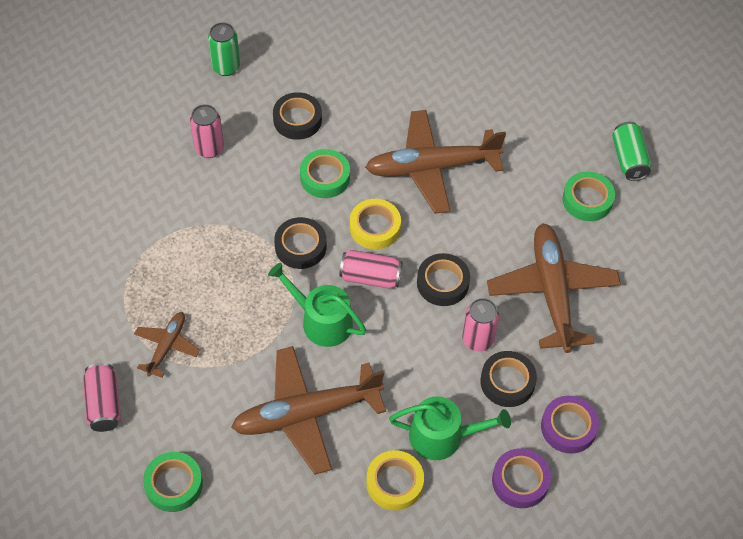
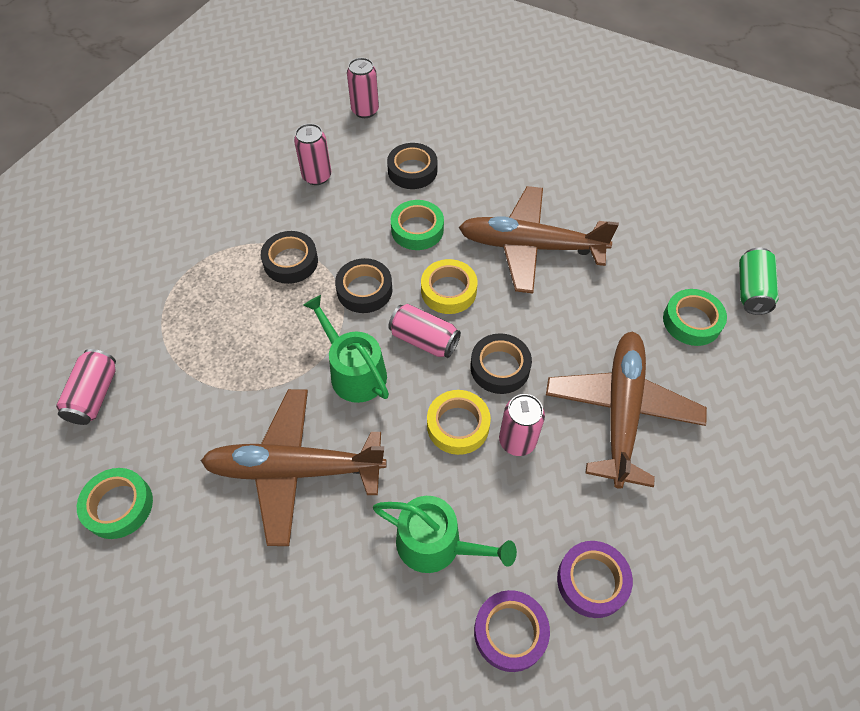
camera: 20 degrees right, 0 degrees up
brown plane [134,312,200,378] -> none
green can [208,22,240,76] -> pink can [347,58,379,118]
yellow tape [366,450,424,510] -> yellow tape moved to [427,390,491,455]
black tape [480,351,537,407] -> black tape moved to [261,231,318,284]

